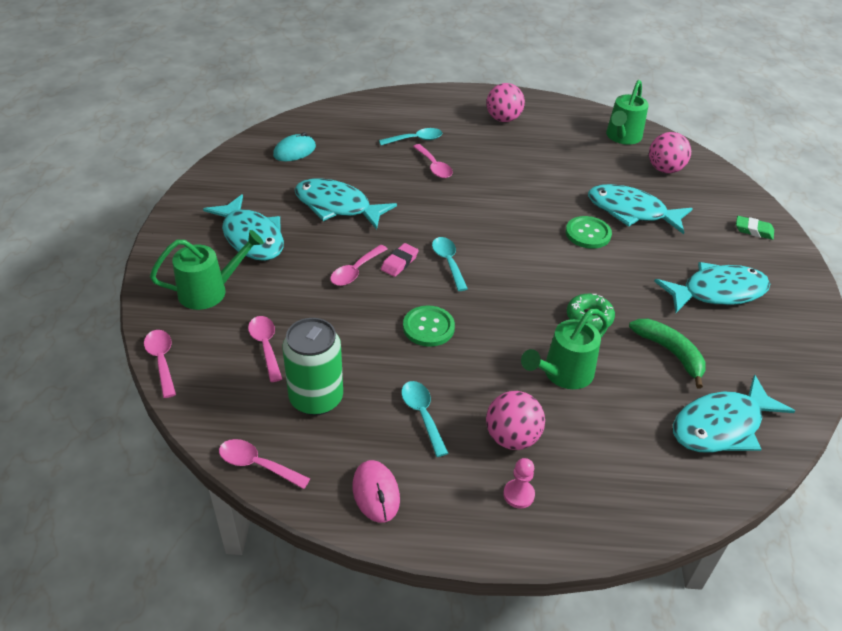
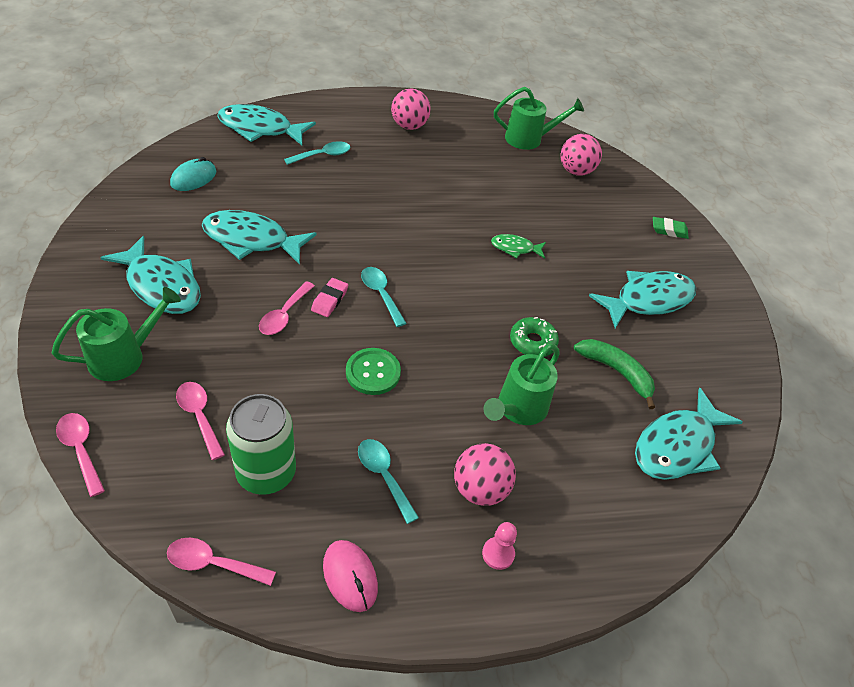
camera: 15 degrees left, 5 degrees up
pink spoon [413,144,453,178] -> none
green button [566,216,612,249] -> green fish [491,234,546,258]
turquoise fish [588,184,693,234] -> turquoise fish moved to [217,104,316,145]
green watering can [606,80,649,145] -> green watering can turned 105 degrees counterclockwise [494,87,584,150]

